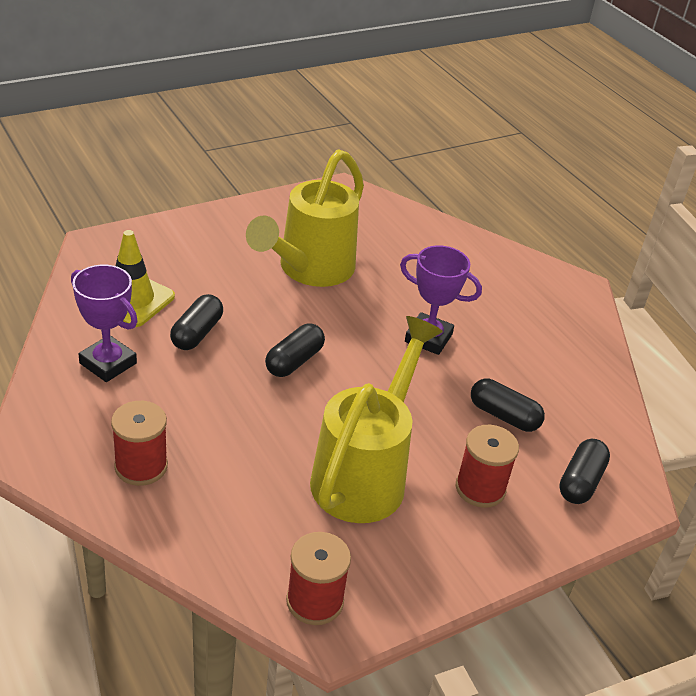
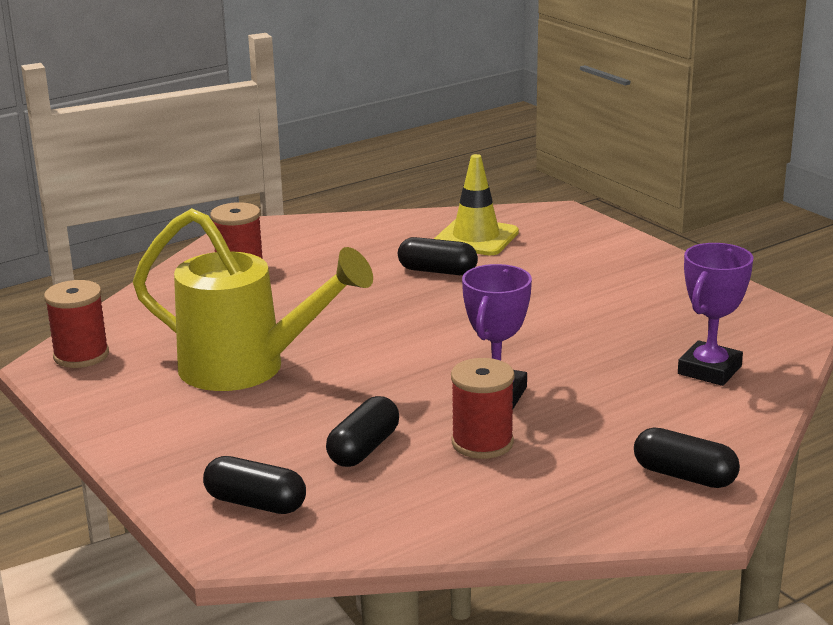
camera: 90 degrees right, 15 degrees down
purple trophy [71,265,138,382] -> purple trophy moved to [678,243,754,386]
yellow watering can [246,149,364,287] -> none
black capsule [265,324,325,377] -> black capsule moved to [634,428,740,488]
red spool [456,425,519,508] -> red spool moved to [451,358,515,459]

